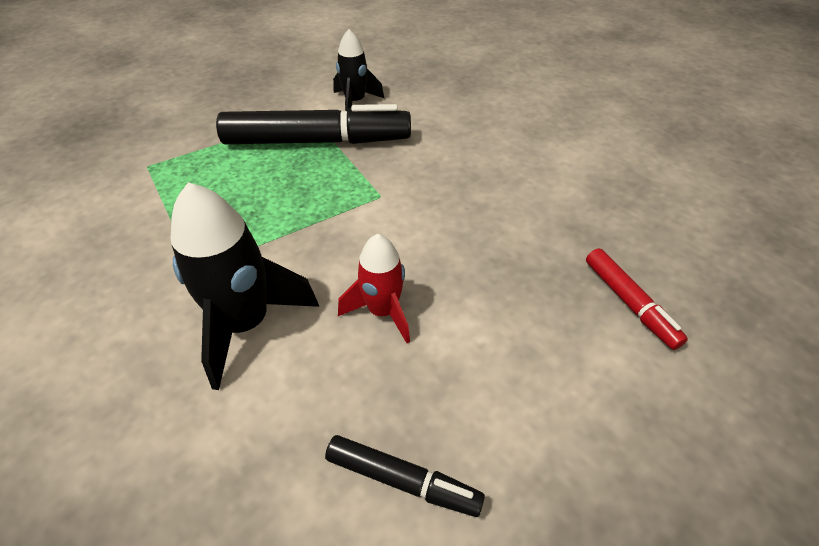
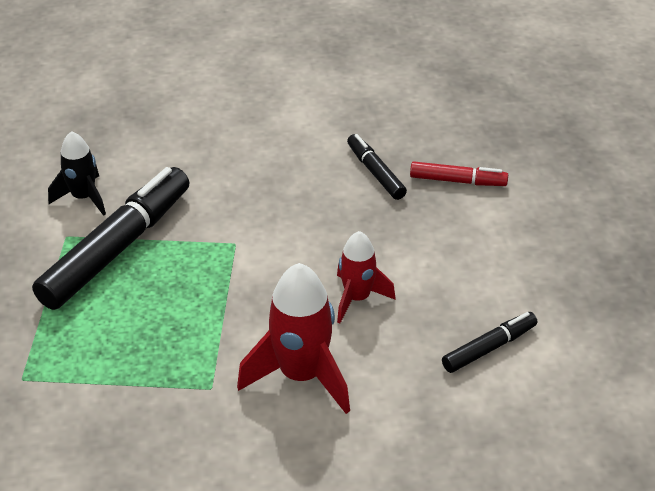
camera: 55 degrees left, 5 degrees down
black rocket [171,182,319,390] -> red rocket [237,263,350,414]
none -> black marker [347,134,407,200]

